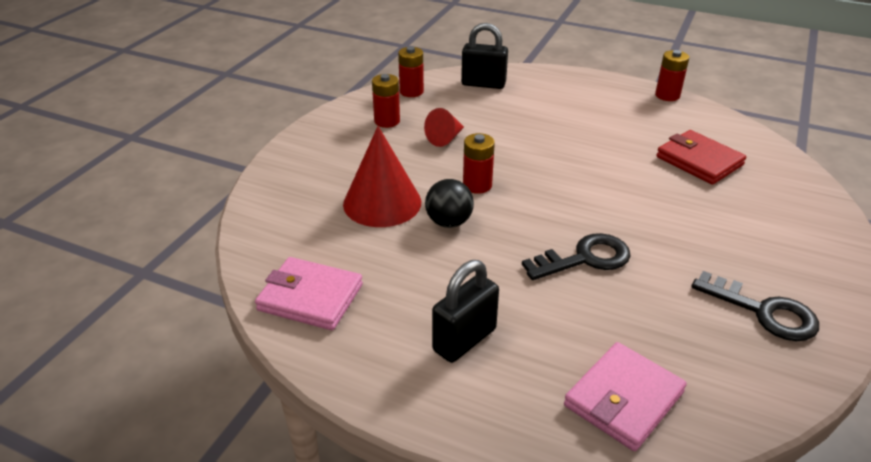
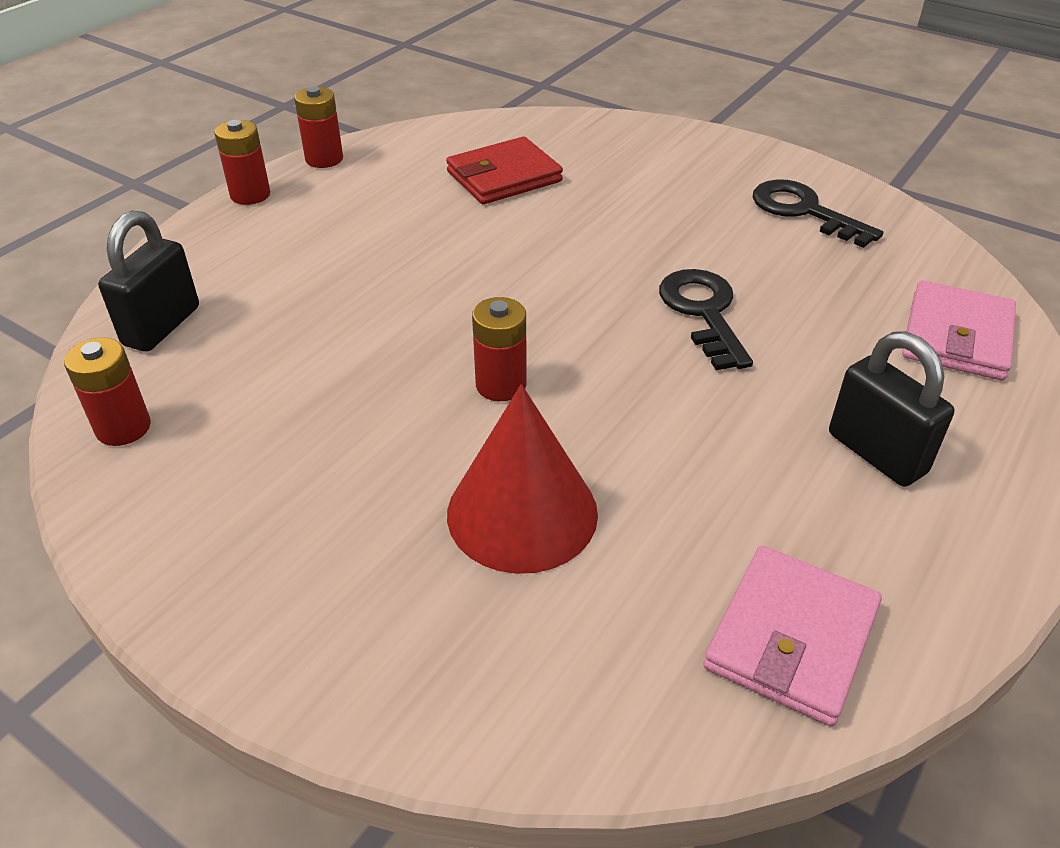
camera: 80 degrees left, 5 degrees up
red battery [372,74,400,128] -> red battery moved to [214,120,270,205]
red cone [424,108,464,147] -> none
black ball [425,179,474,228] -> none
pink wallet [564,342,687,451] -> pink wallet turned 60 degrees clockwise [902,280,1016,380]
black key [691,271,819,341] -> black key turned 90 degrees counterclockwise [753,179,883,248]

